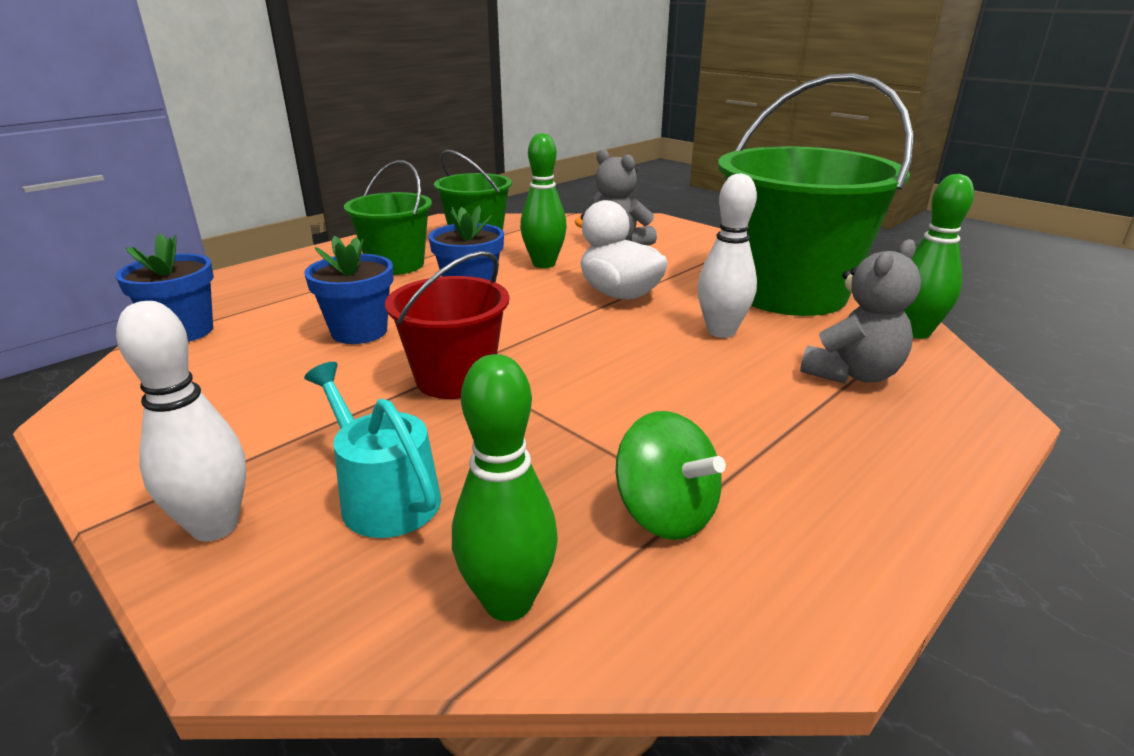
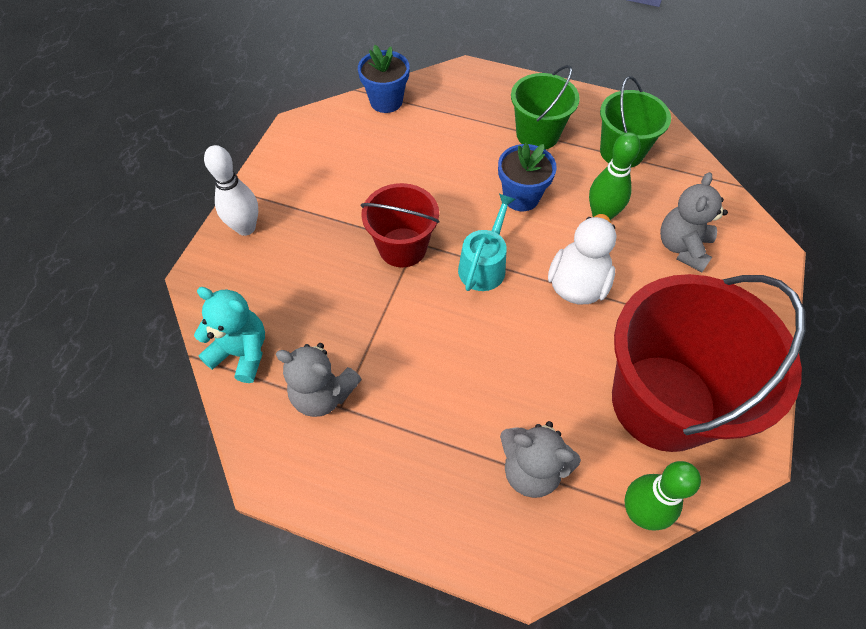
camera: 65 degrees right, 30 degrees up
blue flower pot [304,236,393,344] -> none
turquoise watering can [304,362,441,538] -> turquoise watering can moved to [458,194,516,291]
green bowling pin [452,354,558,621] -> turquoise teddy bear [194,287,265,383]
green spinning top [616,411,726,540] -> grey teddy bear [276,343,362,417]
white bowling pin [698,173,757,338] -> none
green bucket [718,73,914,316] -> red bucket [612,274,805,452]

